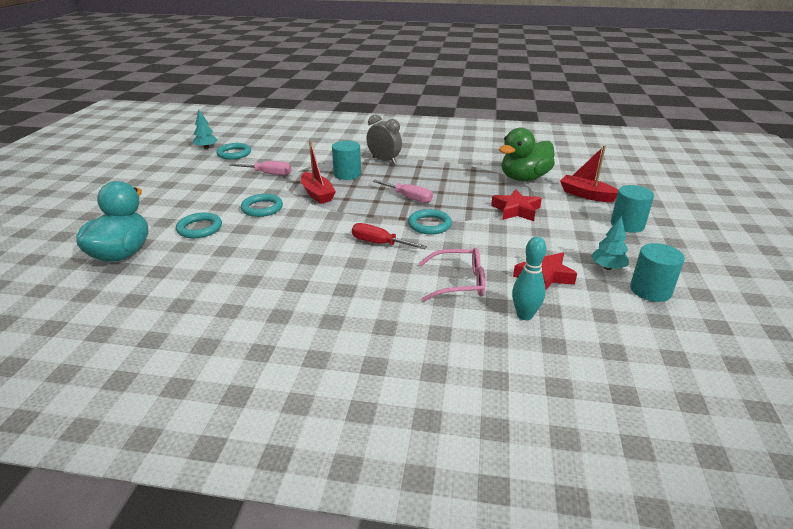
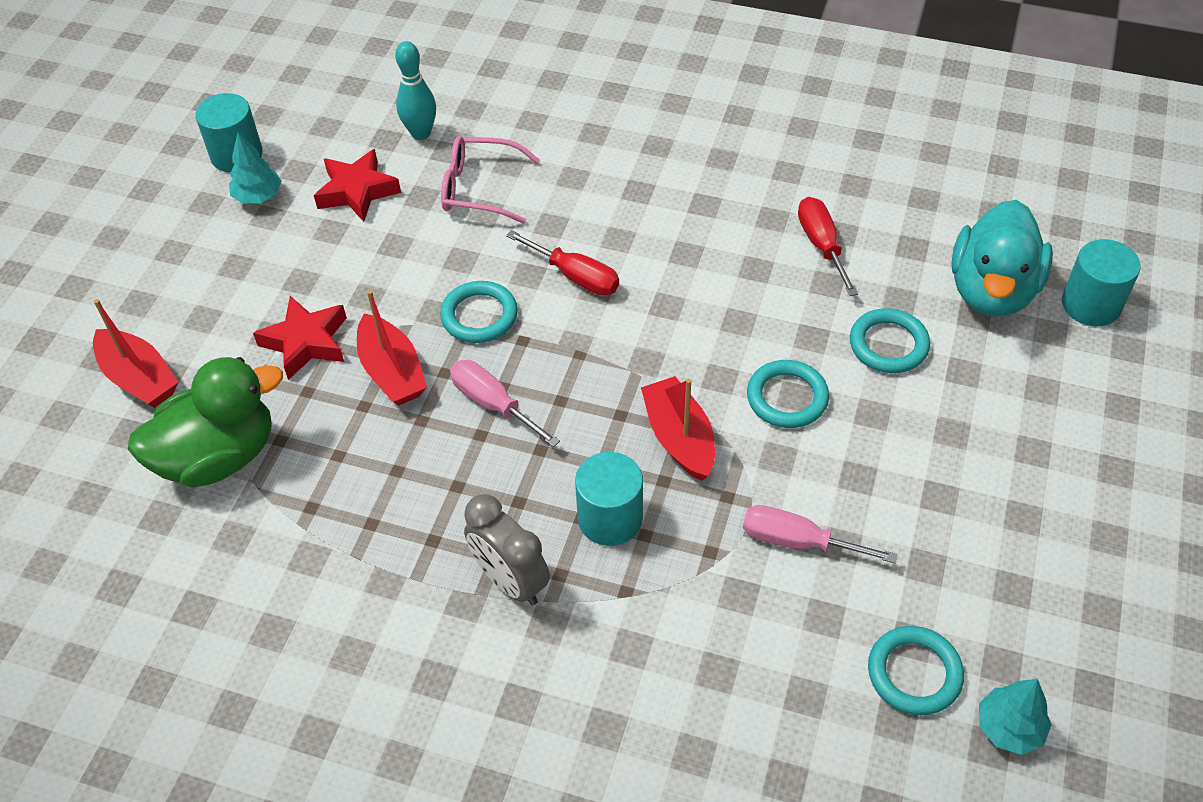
camera: 170 degrees left, 20 degrees up
turquoise cylinder [611,185,654,233] -> turquoise cylinder moved to [1062,239,1141,326]
none -> red boat [357,290,427,405]
none -> red screwdriver [798,197,858,296]

